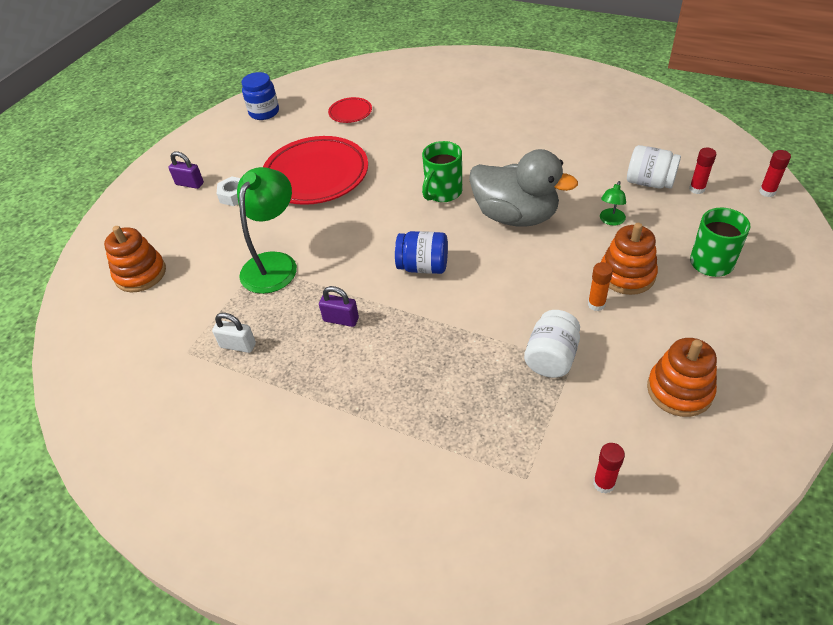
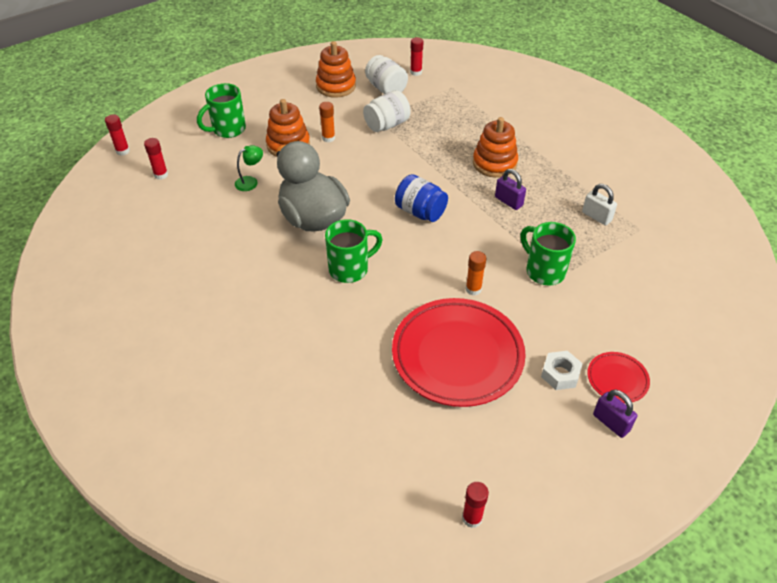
camera: 155 degrees left, 0 degrees up
orange stacking toy [104,226,166,292] -> orange stacking toy moved to [473,117,518,178]
green lamp [237,167,297,294] -> green mug [521,222,576,286]
blue jar [242,72,279,120] -> red glue stick [462,482,489,528]
red plate [328,97,372,123] -> red plate moved to [587,352,650,403]
white jar [627,145,681,189] -> white jar moved to [365,55,408,94]
none -> orange glue stick [466,251,486,295]

